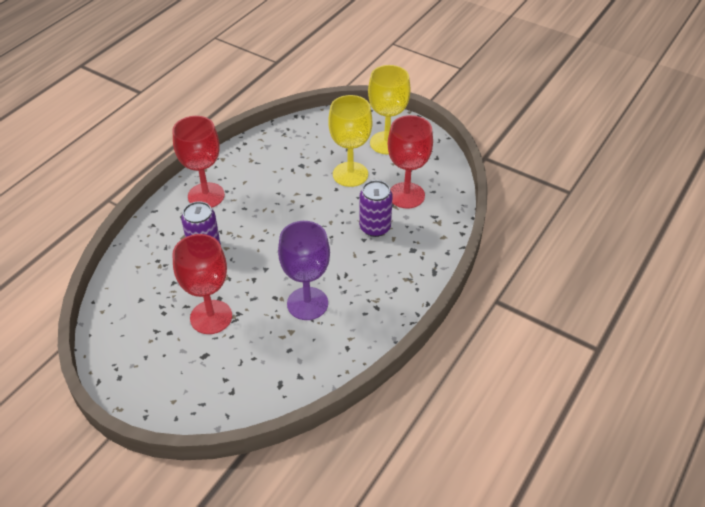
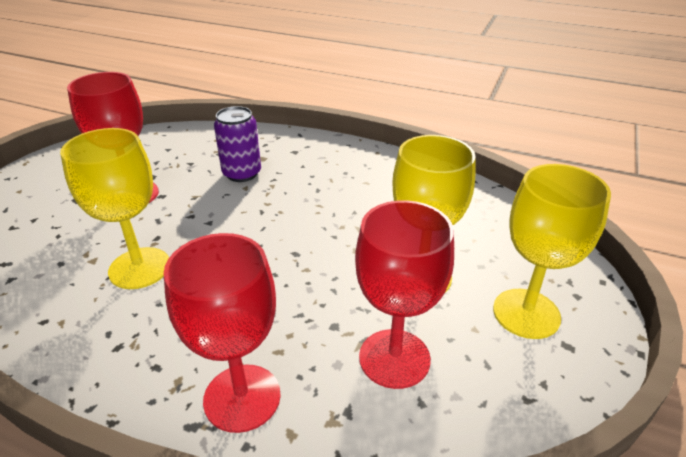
camera: 80 degrees right, 10 degrees down
red goblet [172,116,225,208] -> red goblet moved to [164,233,281,433]
purple goblet [278,221,330,320] -> yellow goblet [60,128,169,289]
purple can [359,180,393,237] -> none

